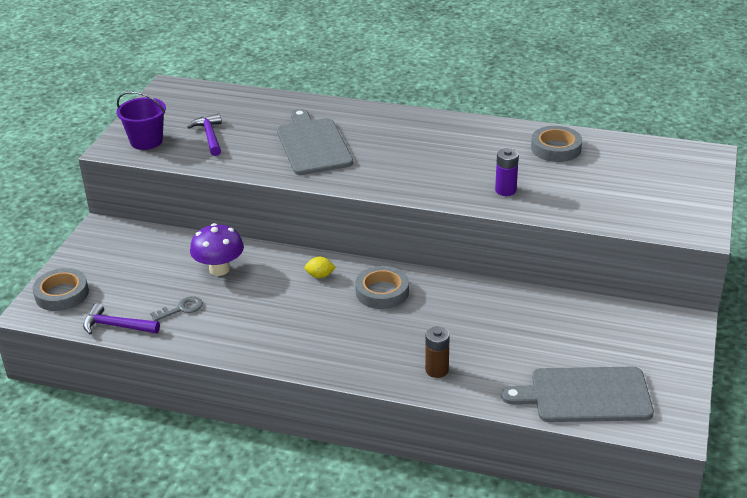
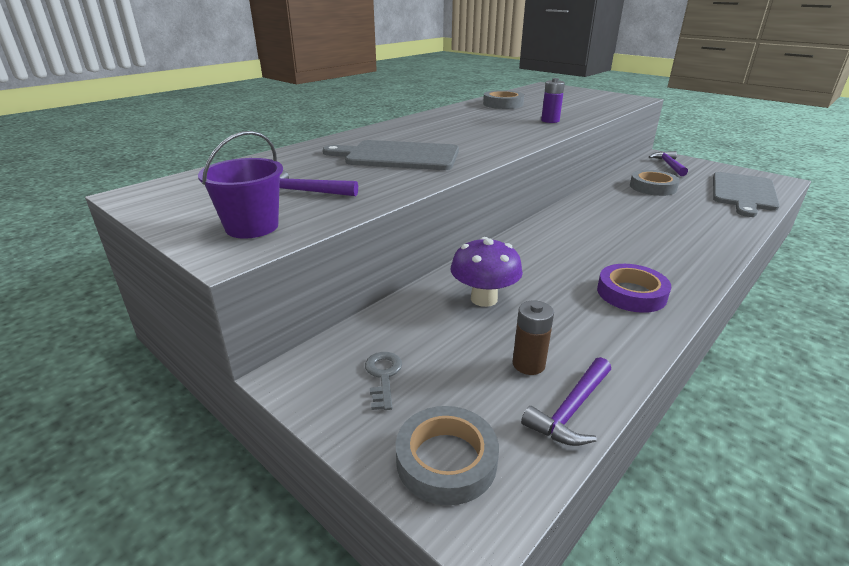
camera: 65 degrees left, 5 degrees down
grey key [150,296,203,321] -> grey key moved to [365,352,402,410]
yellow lemon [305,257,336,278] -> none
grey tape [355,266,409,309] -> grey tape moved to [630,170,680,196]
brown battery [425,327,450,378] -> brown battery moved to [512,300,554,375]
none -> purple tape [597,264,671,313]
none -> purple hammer [649,151,688,176]

